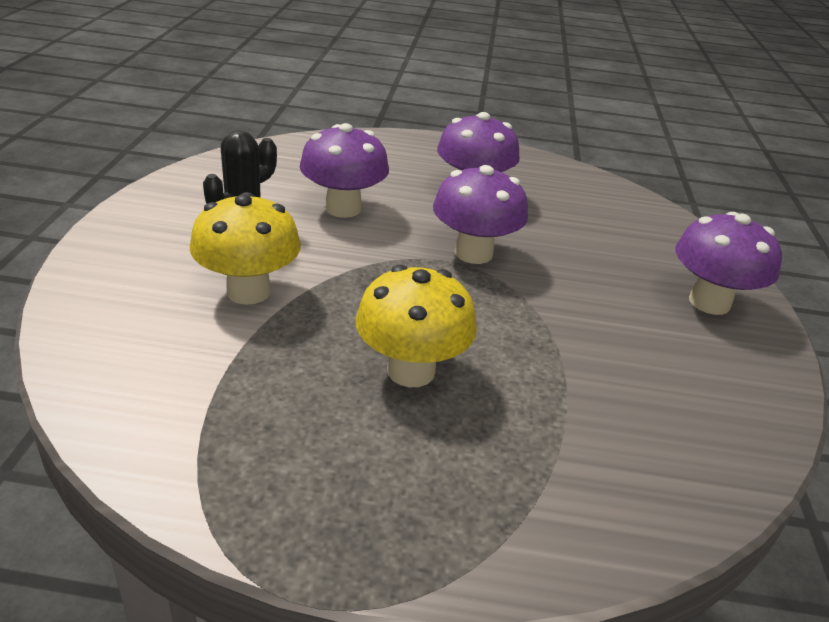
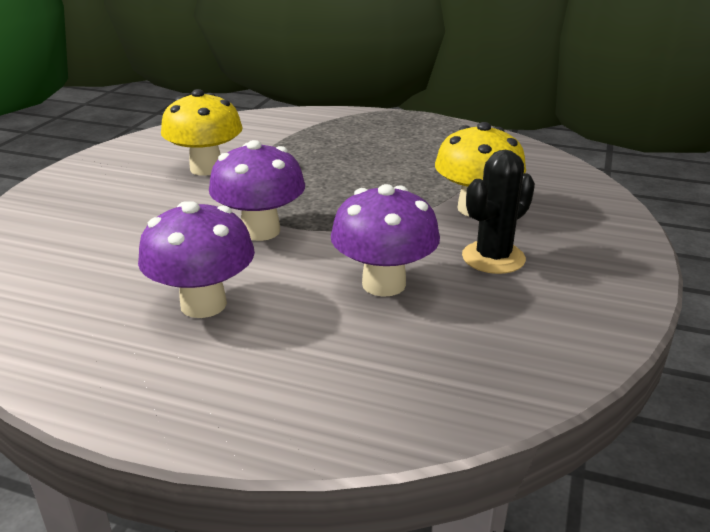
camera: 165 degrees left, 5 degrees down
yellow mushroom [356,265,477,387] -> yellow mushroom moved to [161,89,243,176]
purple mushroom [675,212,782,315] -> none

